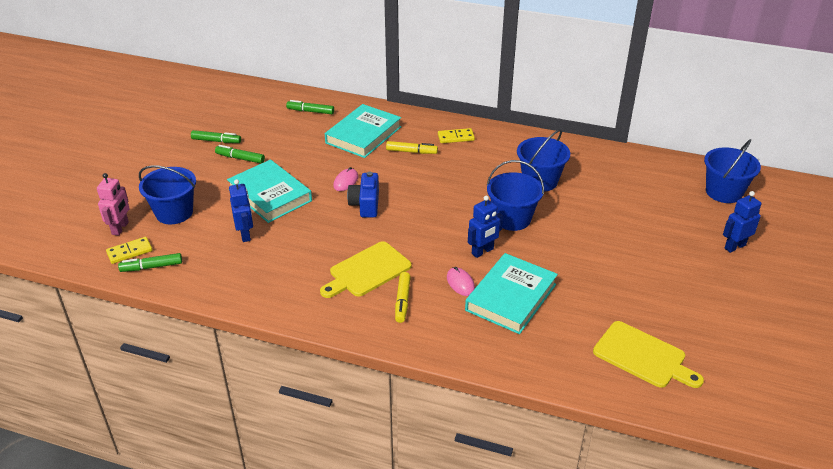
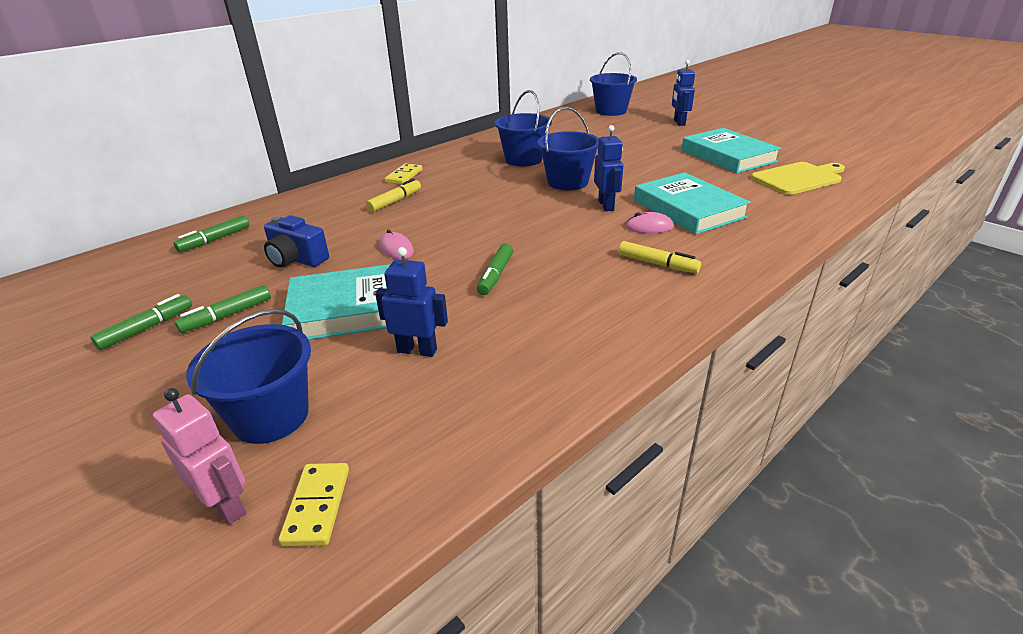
camera: 60 degrees left, 5 degrees down
green marker [118,253,182,272] -> green marker moved to [477,243,513,295]
yellow cutting board [320,241,412,298] -> none
turquoise book [325,104,401,158] -> turquoise book moved to [682,128,781,173]
blue camera [347,172,379,218] -> blue camera moved to [264,215,329,268]

